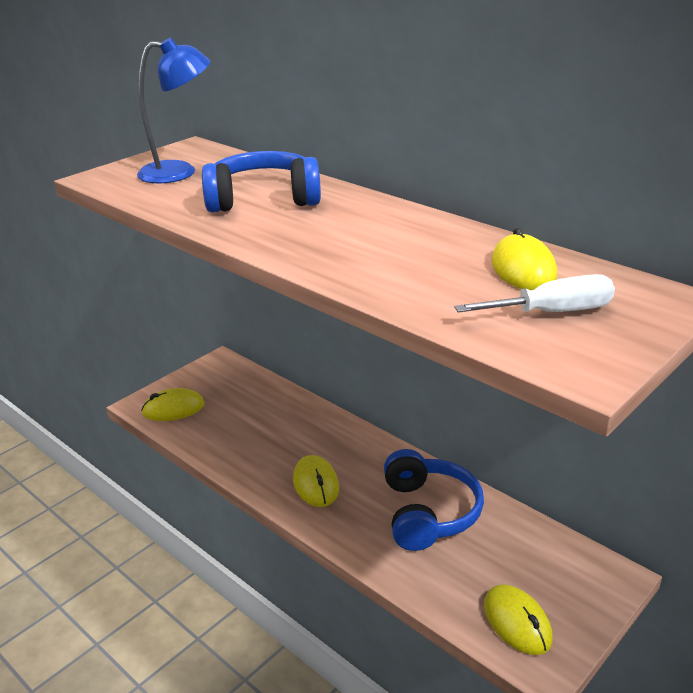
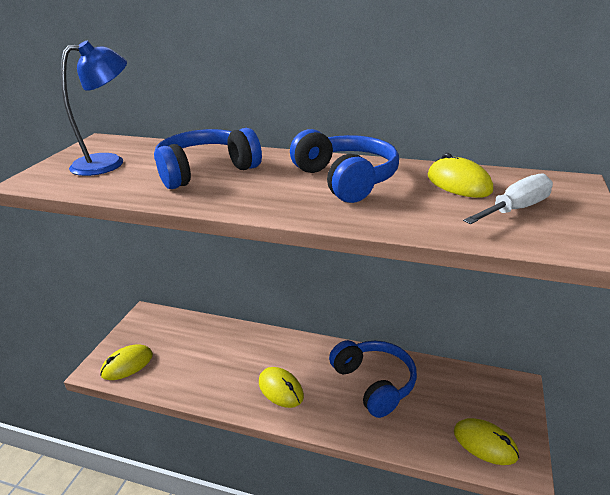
camera: 25 degrees left, 0 degrees up
none -> blue headphones [290,129,399,203]

